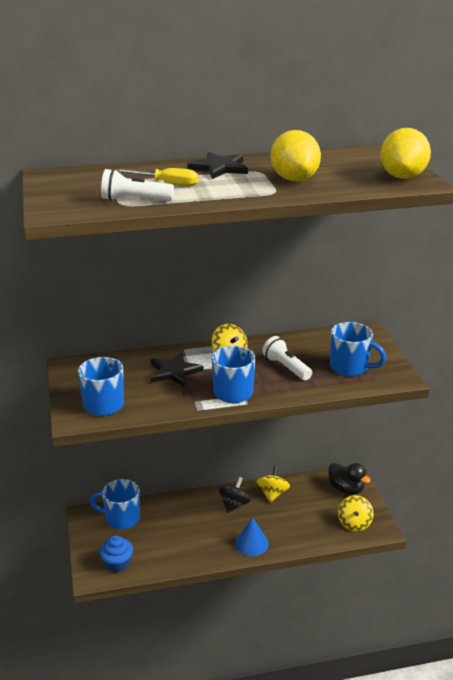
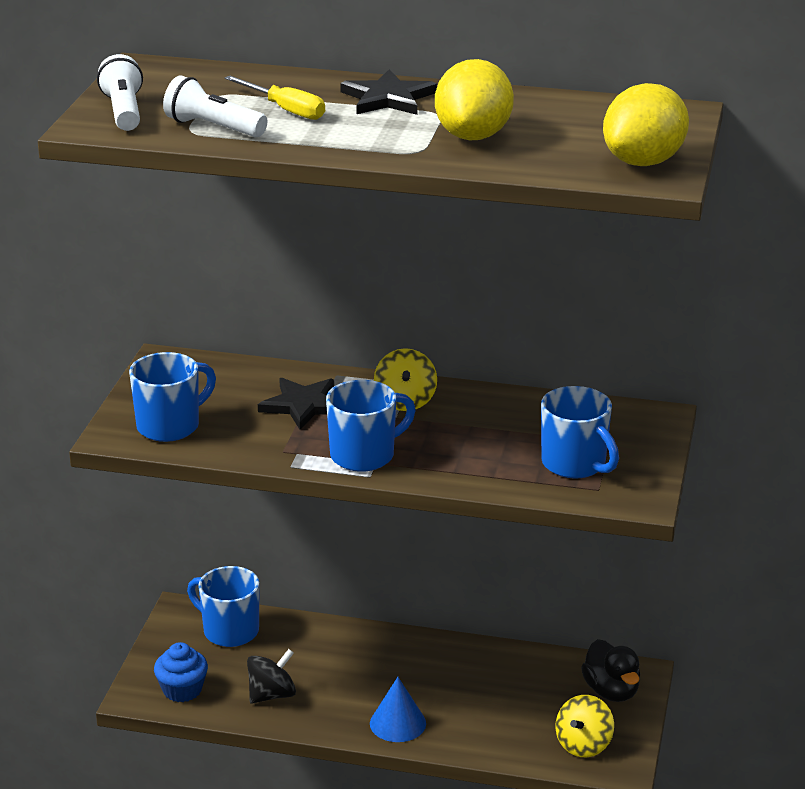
camera: 25 degrees right, 0 degrees up
black spinning top [219,477,251,513] -> black spinning top moved to [247,649,296,704]
yellow spinning top [257,466,290,503] -> none
white flashlight [262,336,312,381] -> white flashlight moved to [97,54,143,131]

